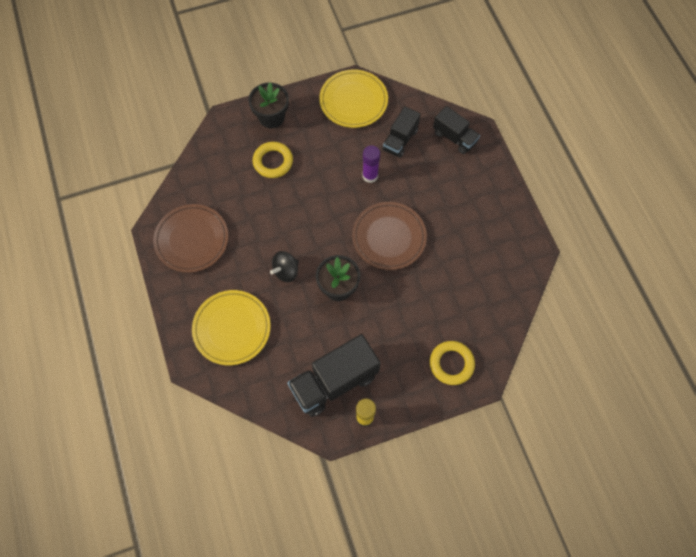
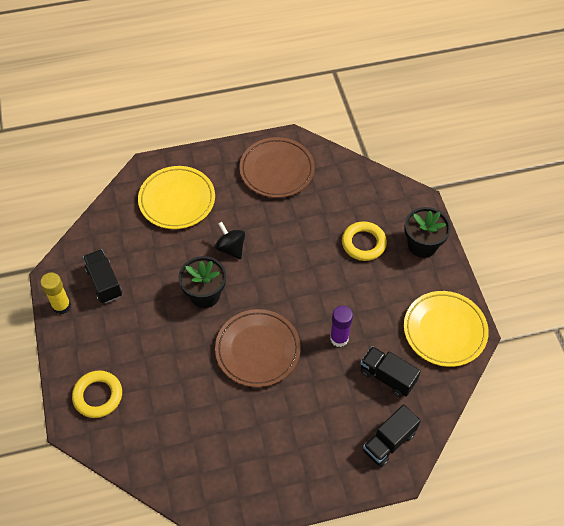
camera: 95 degrees right, 10 degrees down
black truck [287,334,381,417] -> black truck [83,249,122,303], size x0.60

